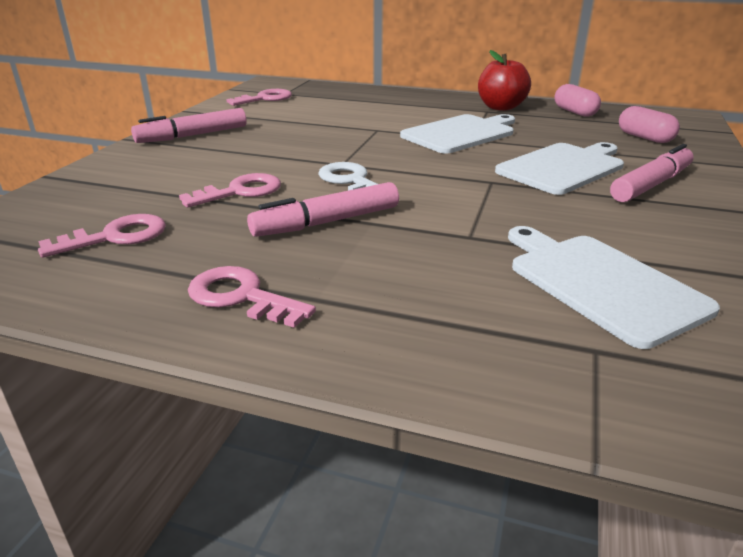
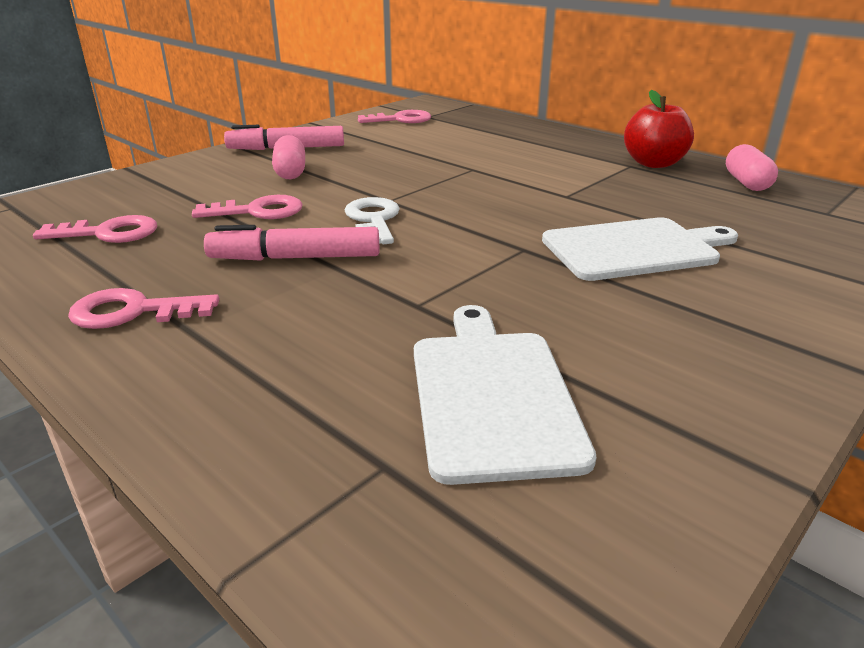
camera: 25 degrees right, 0 degrees up
pink key [188,266,316,328] -> pink key turned 60 degrees counterclockwise [68,288,219,329]
white cutting board [400,114,515,153] -> none
pink marker [610,144,694,202] -> none
pink capsule [619,106,680,143] -> pink capsule moved to [272,135,305,179]

